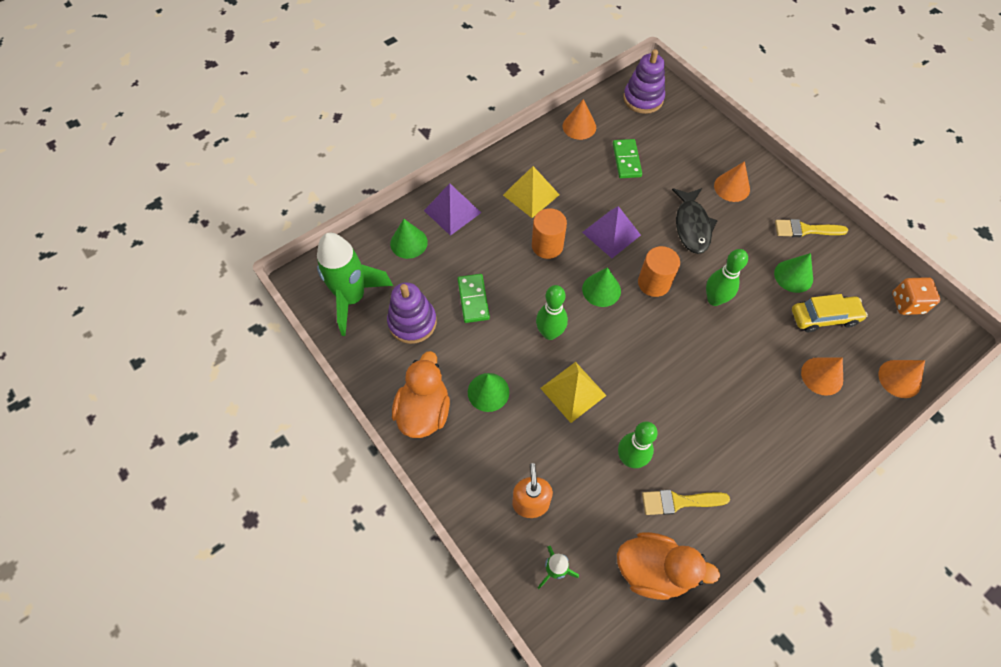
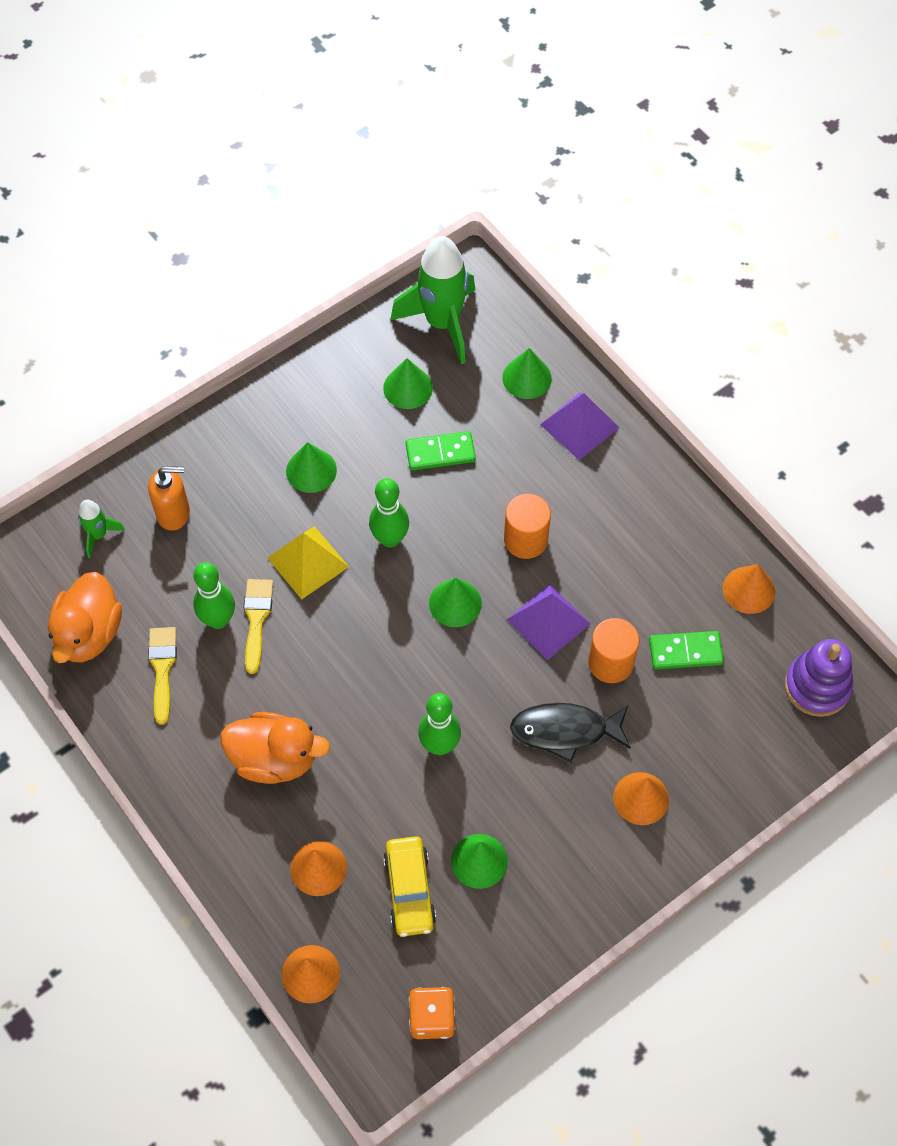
camera: 90 degrees right, 0 degrees up
purple stacking toy [387,282,437,344] -> green cone [383,358,433,409]
orange duck [392,351,450,438] -> orange duck moved to [220,712,330,784]
yellow pyramid [503,166,560,218] -> none
orange cylinder [638,246,680,297] -> orange cylinder moved to [588,618,639,683]
yellow brush [775,219,848,237] -> yellow brush moved to [244,579,273,674]

